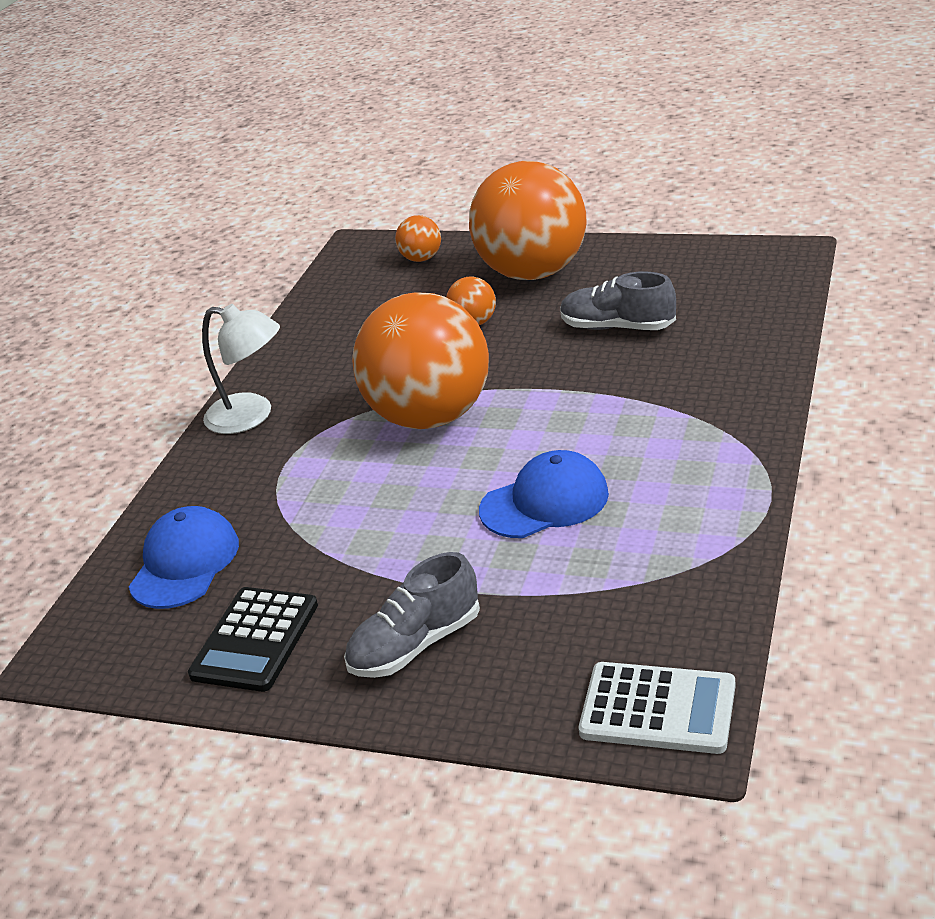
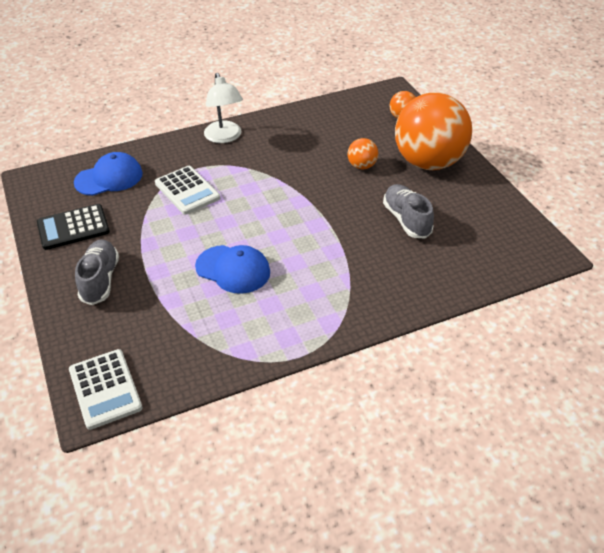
camera: 45 degrees right, 10 degrees up
grey shoe [344,552,480,678] -> grey shoe turned 75 degrees clockwise [75,240,119,305]
orange ball [352,293,489,429] -> none
none -> white calculator [155,166,220,215]

